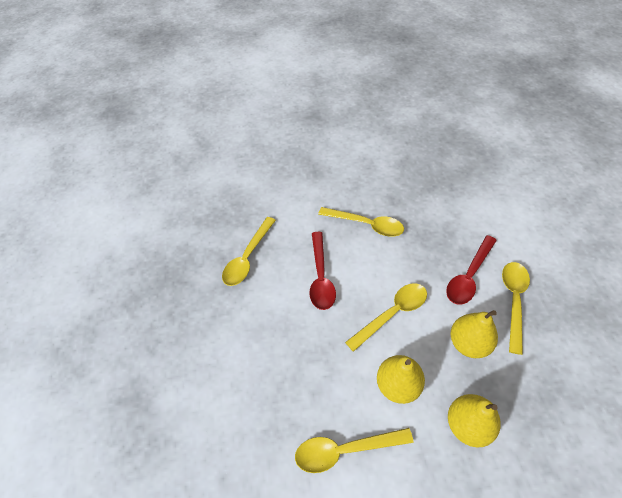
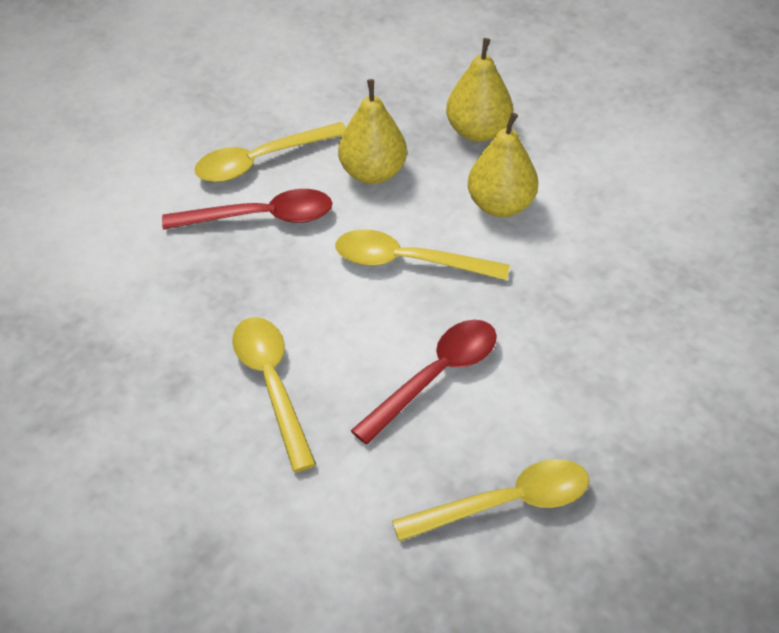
camera: 135 degrees left, 5 degrees down
yellow spoon [295,428,414,473] -> none

